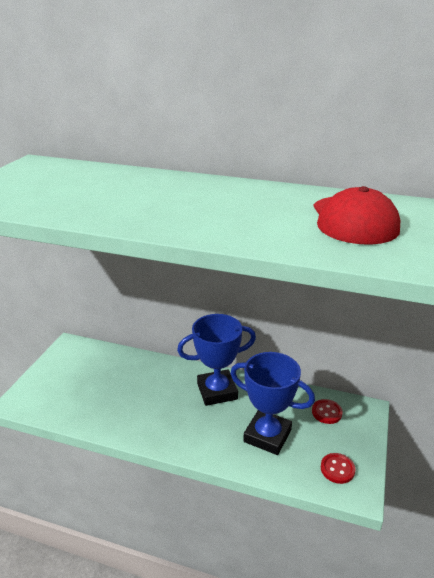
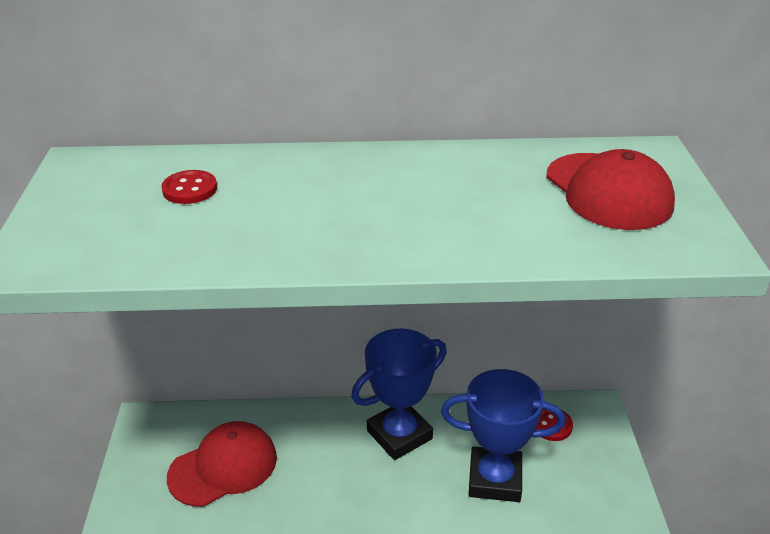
camera: 20 degrees left, 5 degrees up
red button [321,453,355,484] -> red button moved to [161,170,217,204]
none -> red cap [167,421,277,507]

